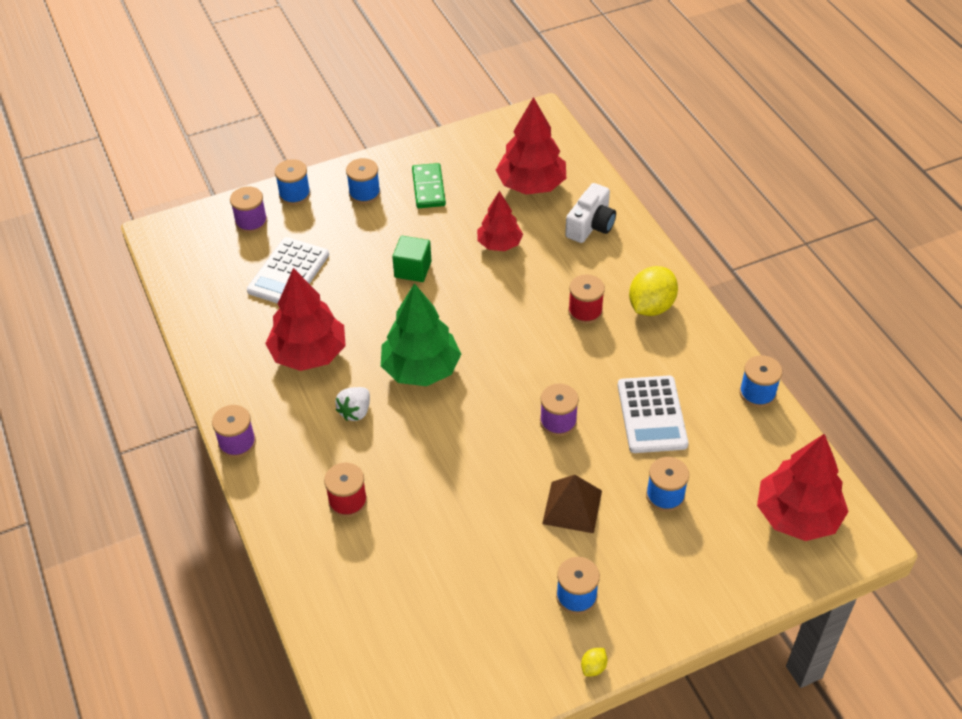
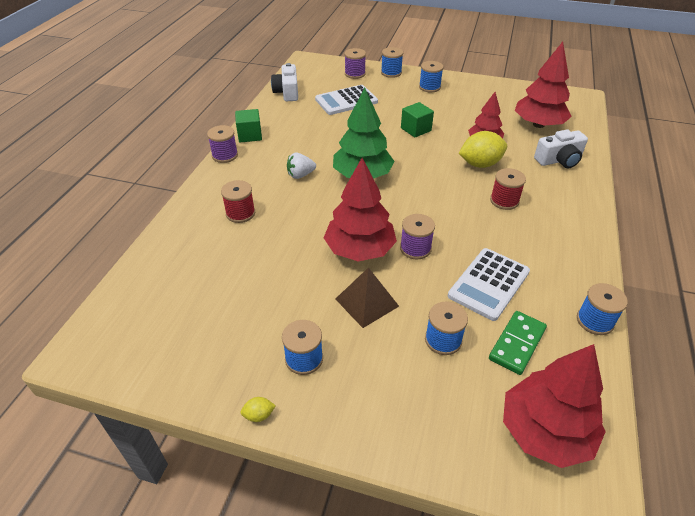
camera: 40 degrees right, 5 degrees down
red tree [265,268,346,371] -> red tree moved to [324,158,397,261]
green domino [412,163,446,208] -> green domino moved to [489,311,547,375]
yellow lemon [629,266,678,316] -> yellow lemon moved to [458,131,507,168]
none -> green cube [235,109,262,143]
none -> white camera [271,63,298,101]

